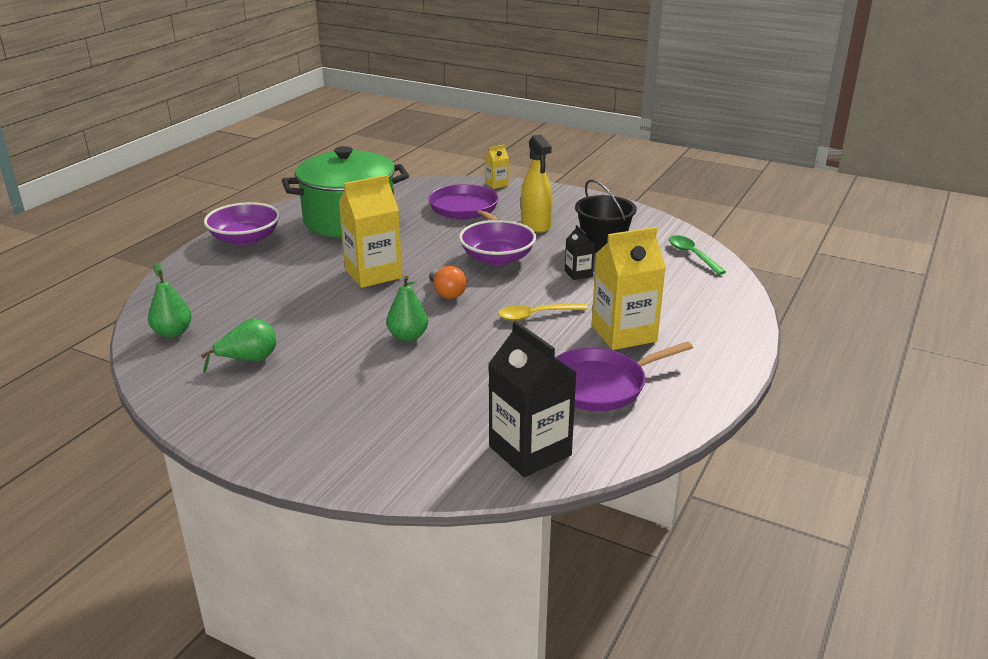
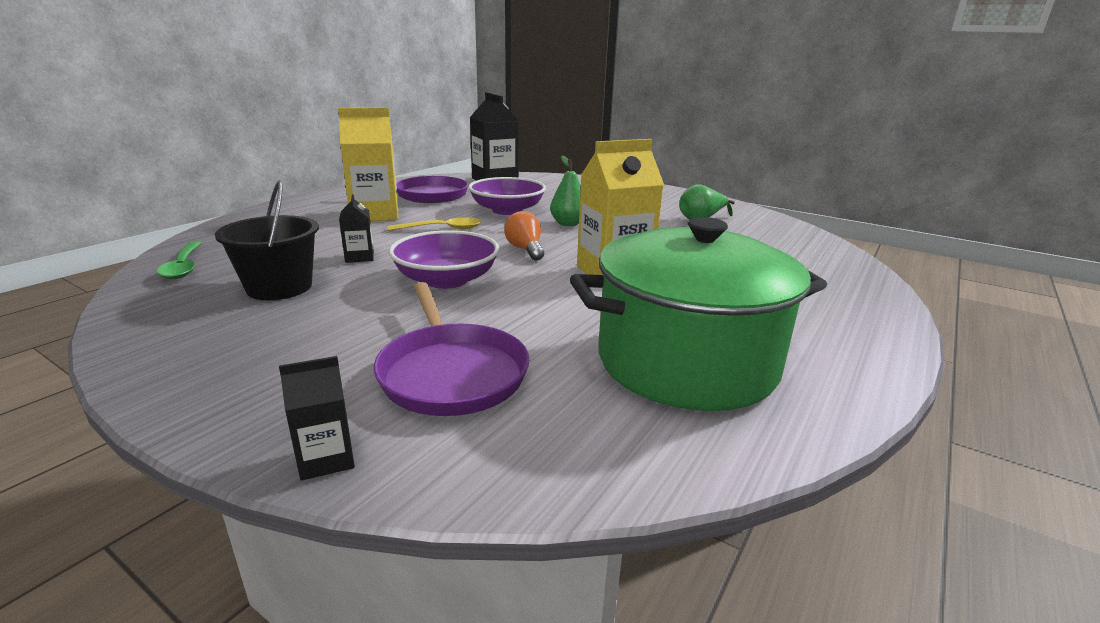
camera: 175 degrees left, 5 degrees down
green pear [148,262,192,338] -> none
purple bowl [204,202,280,245] -> purple bowl moved to [468,177,546,215]
yellow carton [485,144,509,189] -> black carton [279,356,355,480]
yellow spray bottle [521,135,552,233] -> none

